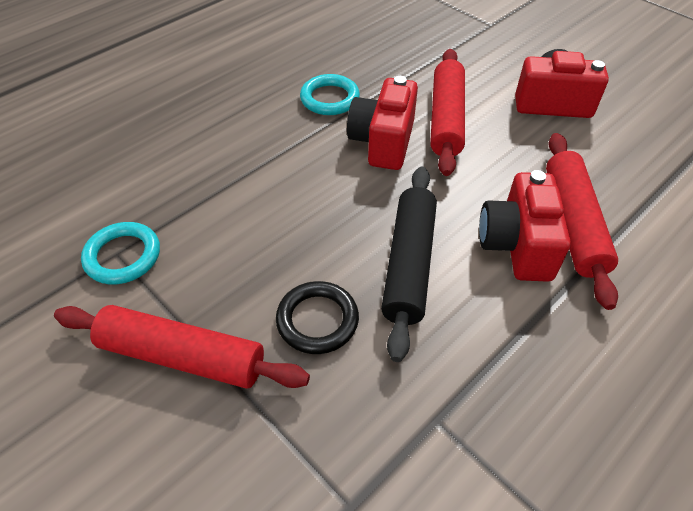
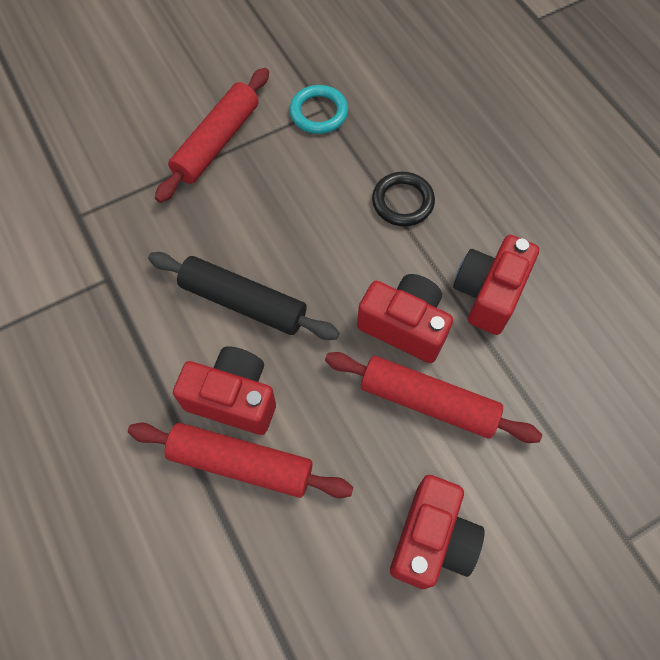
camera: 105 degrees right, 15 degrees up
black ring [276,281,359,354] -> black ring moved to [372,172,435,226]
turquoise ring [300,74,360,115] -> red camera [453,235,539,335]

